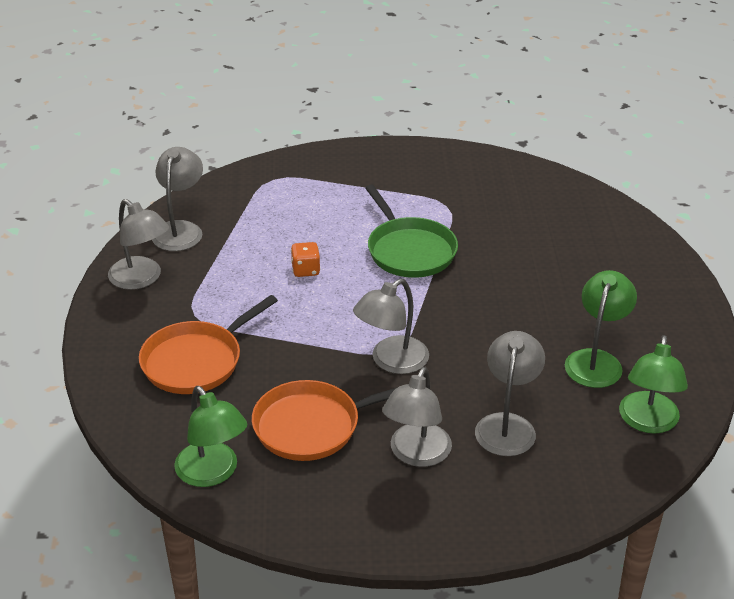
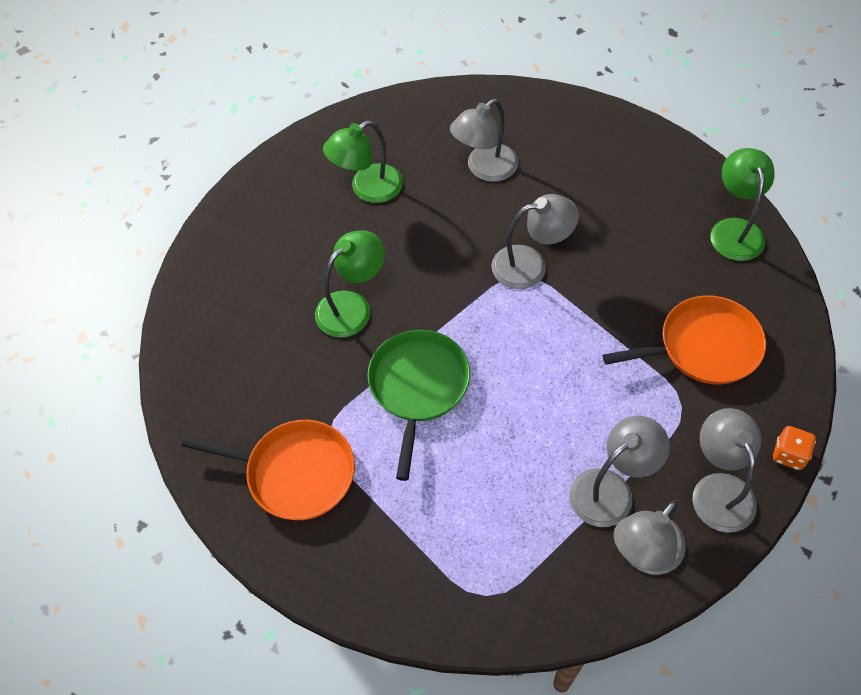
camera: 145 degrees left, 20 degrees up
orange pan [252,380,398,461] -> orange pan moved to [182,420,355,520]
orange dice [291,242,320,277] -> orange dice moved to [773,426,816,470]
grey lamp [382,367,452,467] -> grey lamp moved to [569,416,670,527]
green lamp [619,335,688,434] -> green lamp moved to [315,230,385,338]

